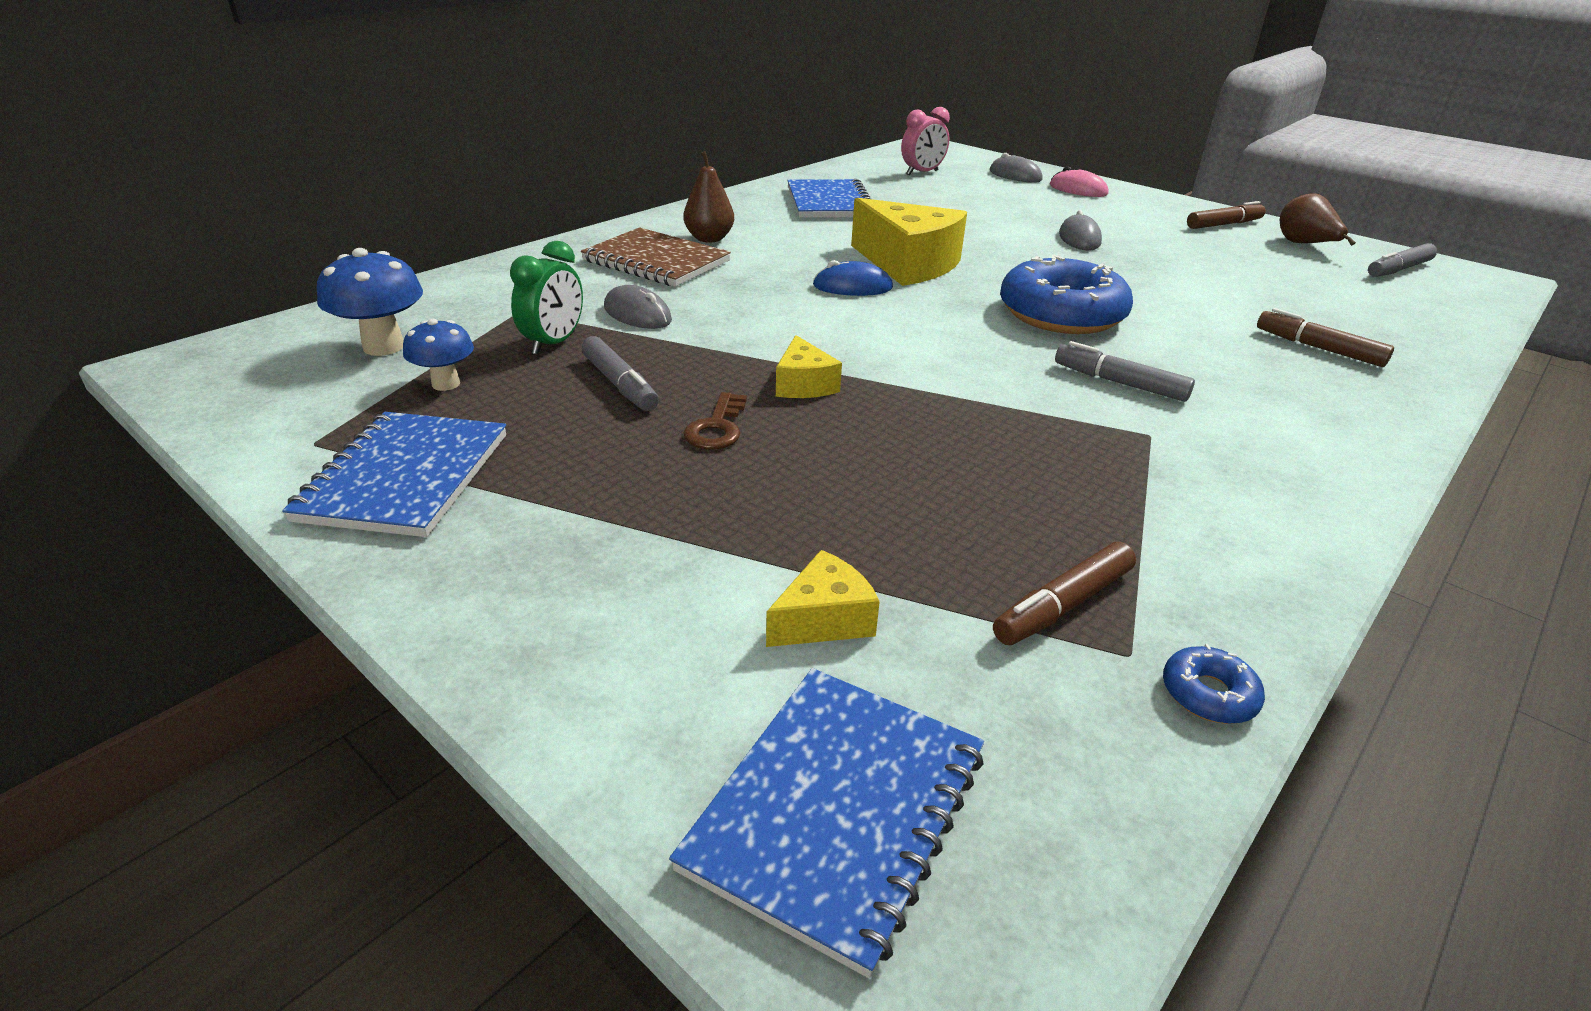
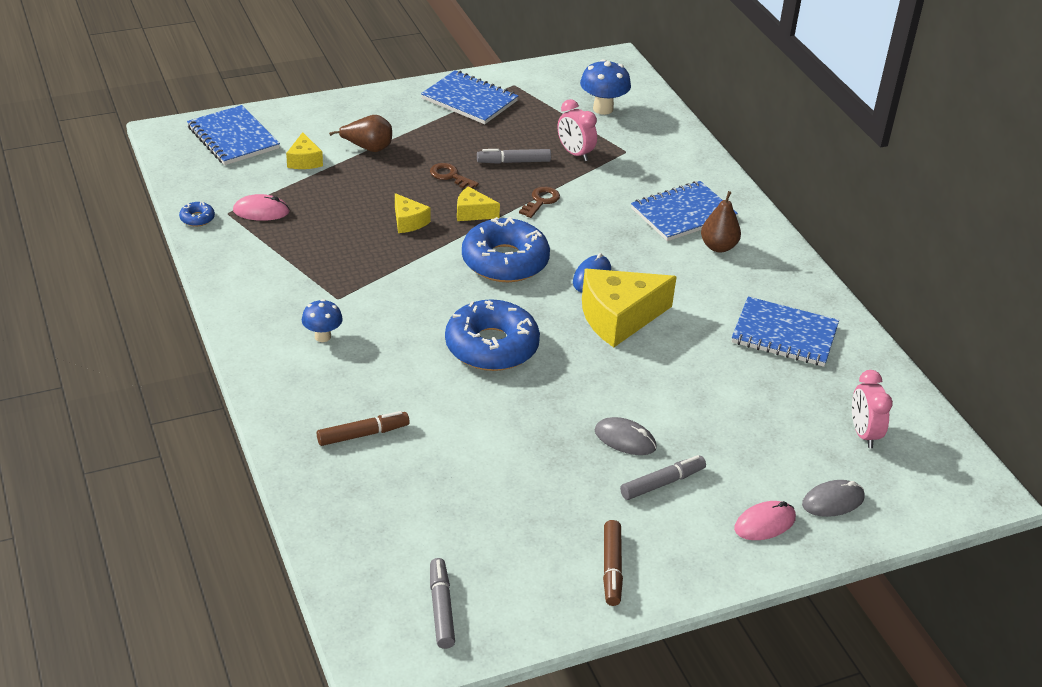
camera: 115 degrees right, 5 degrees up
blue mushroom [403,319,474,391] -> blue mushroom moved to [302,299,343,342]
green clock [510,241,583,355] -> pink clock [557,99,597,161]
brown notebook [581,227,731,287] -> blue notebook [631,181,738,241]
grey mouse [604,285,672,329] -> none
brown marker [993,542,1136,645] -> pink mouse [233,194,290,221]
grey marker [1055,341,1195,402] -> grey marker moved to [620,455,706,500]
brown pear [1280,193,1356,246] -> brown pear moved to [329,115,392,152]
none -> yellow cheese [395,193,431,233]
none -> blue donut [462,217,550,282]
none -> brown key [519,187,560,218]

